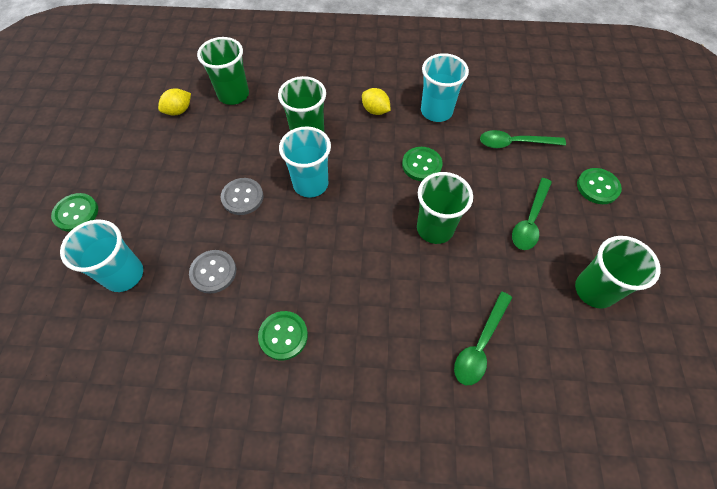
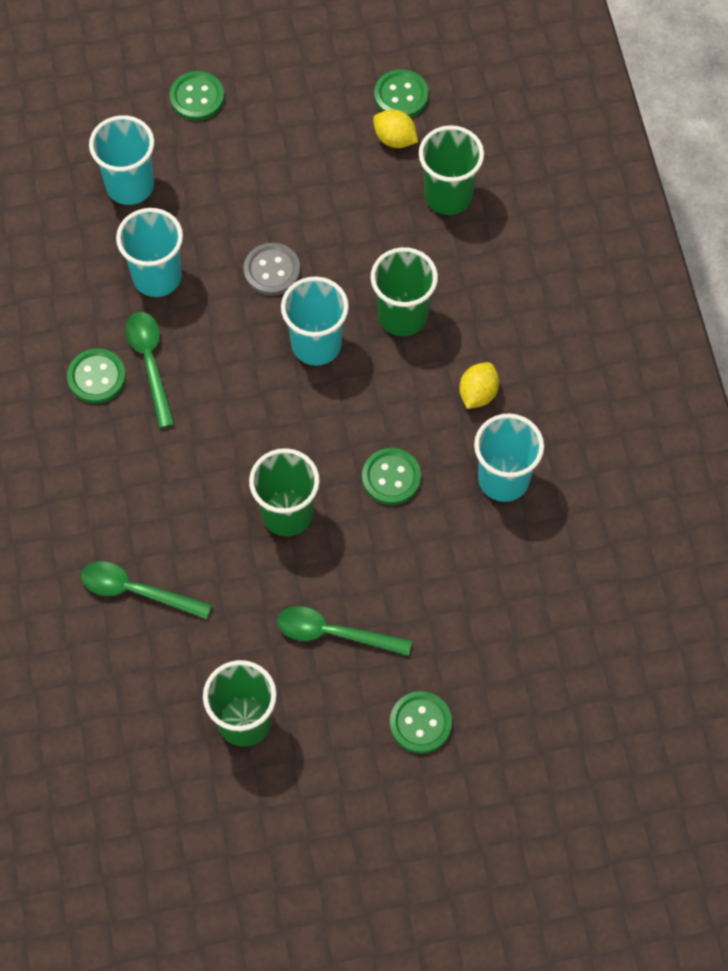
camera: 75 degrees right, 5 degrees up
grey button [189,250,236,294] -> turquoise cup [116,208,183,297]
green spoon [480,130,566,148] -> green spoon moved to [125,312,174,428]
none -> green button [374,69,429,118]

